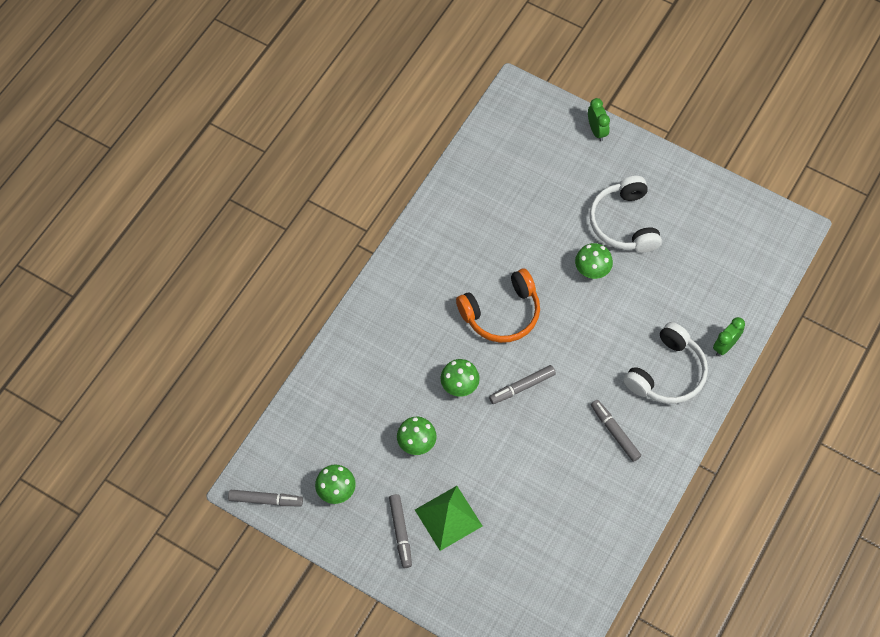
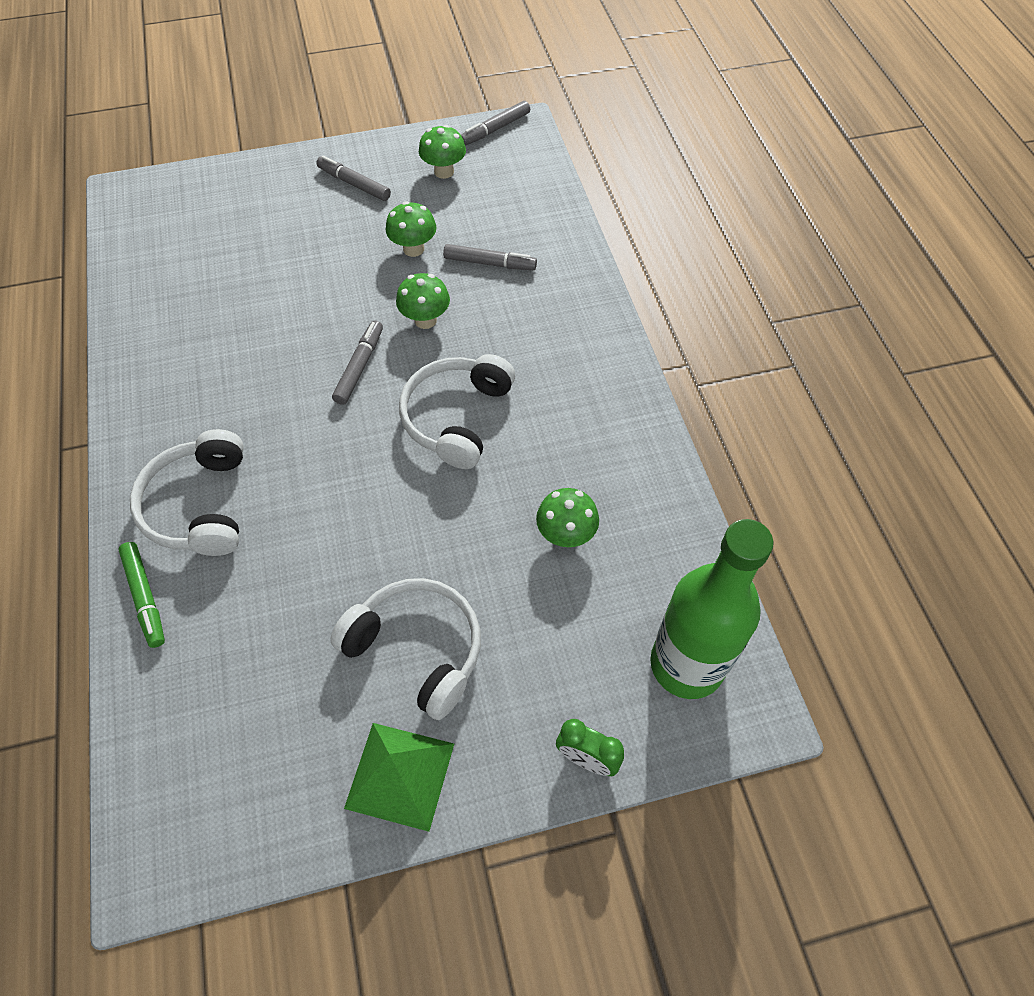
camera: 135 degrees right, 5 degrees down
green pyramid [415,486,482,551] -> green pyramid moved to [344,723,454,832]
orange headphones [456,268,540,343] -> white headphones [399,354,515,469]
green mushroom [575,243,613,279] -> green mushroom moved to [536,488,599,547]
grey marker [591,400,641,462] -> grey marker moved to [443,244,537,270]
green clock [713,317,745,356] -> green marker [118,542,165,648]
none -> green bottle [650,519,774,699]

